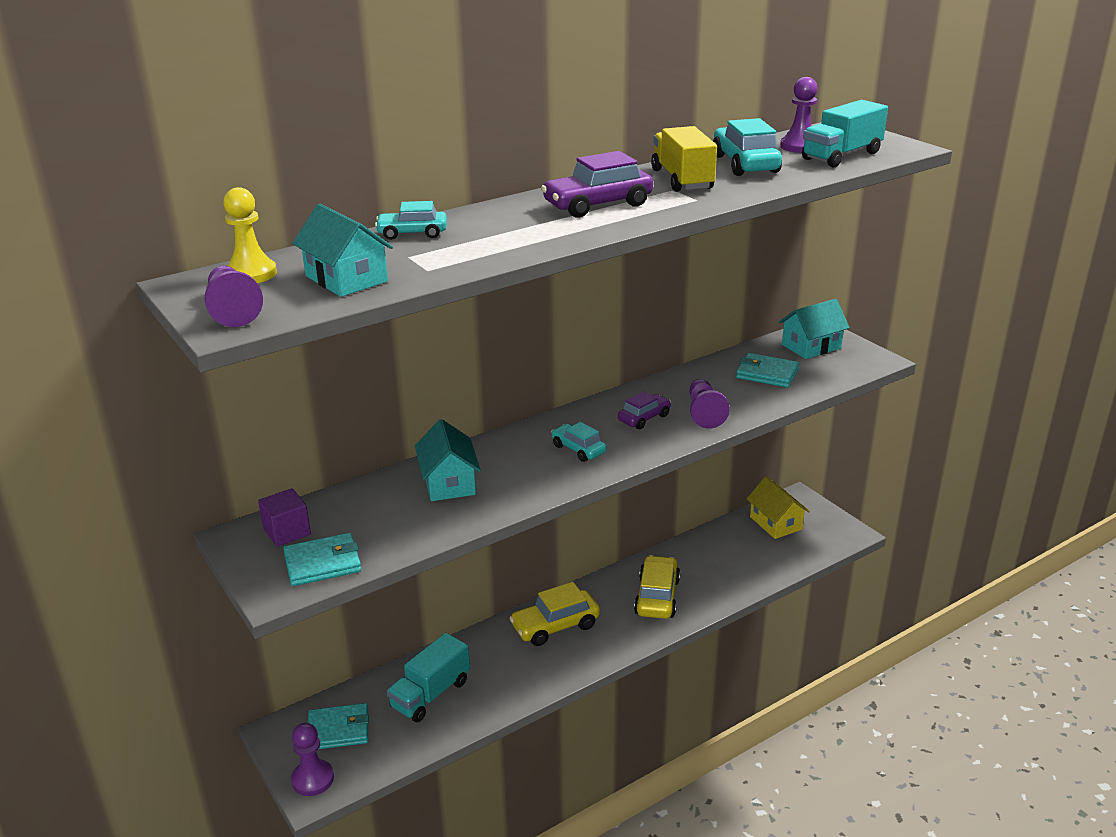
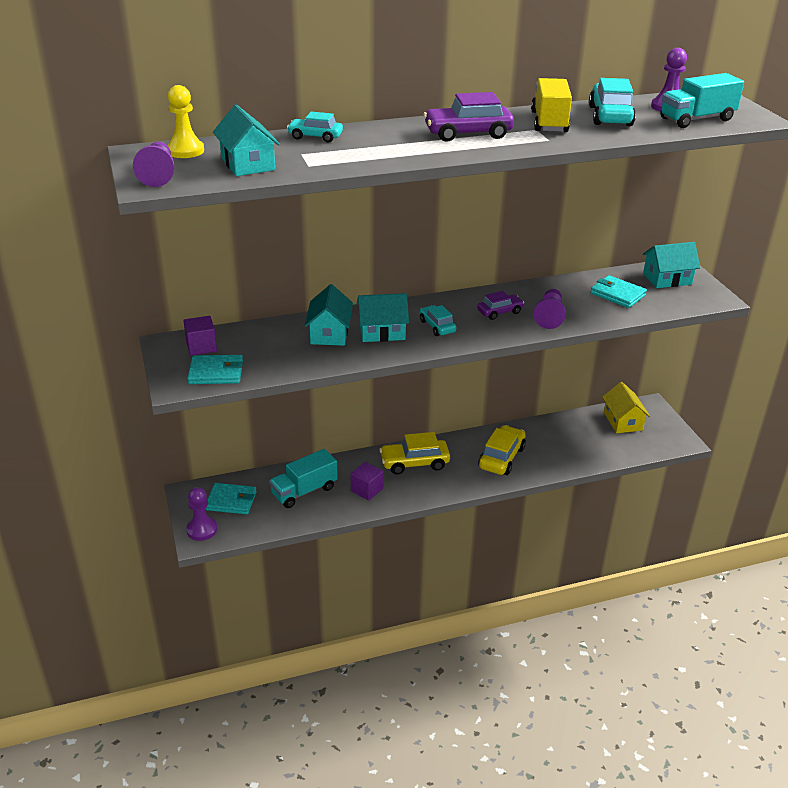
camera: 15 degrees right, 5 degrees up
none -> purple cube [351,462,384,501]
none -> turquoise house [357,293,409,342]

